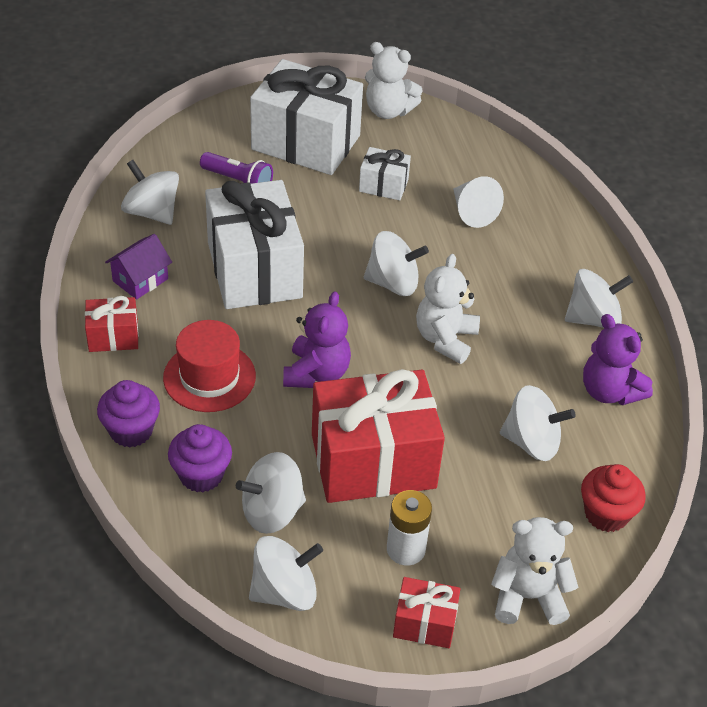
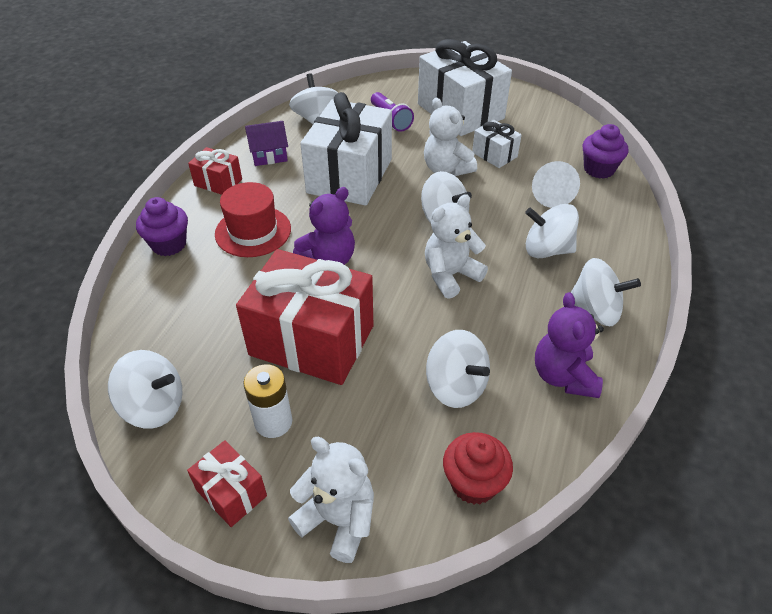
camera: 35 degrees right, 0 degrees up
purple cupcake [168,424,232,493] -> purple cupcake moved to [583,124,628,179]
white spinning top [236,452,306,534] -> white spinning top moved to [525,204,579,258]
white teddy bear [365,42,423,119] -> white teddy bear moved to [424,98,477,176]

